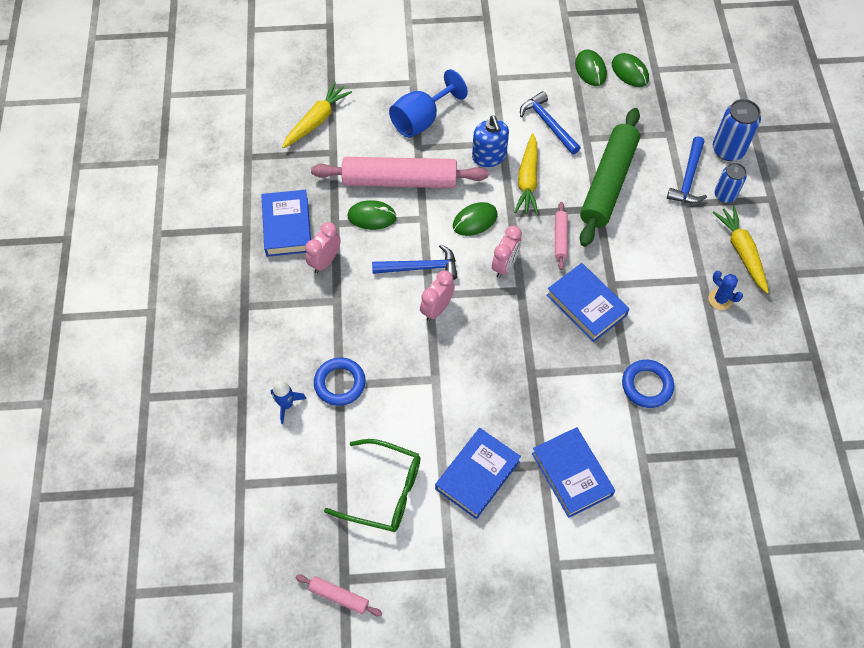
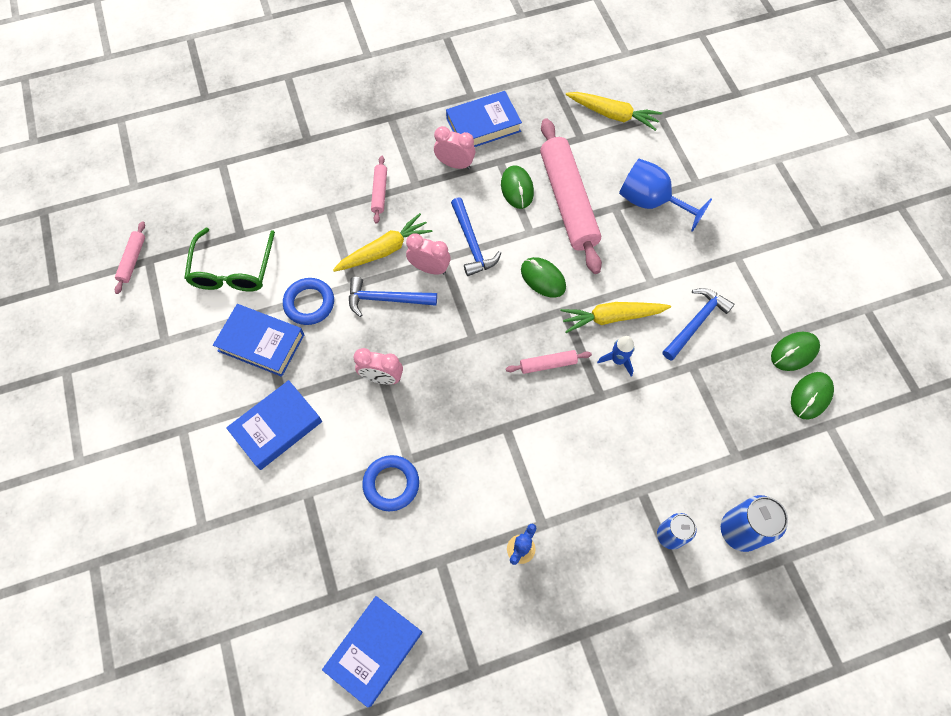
camera: 75 degrees right, 5 degrees up
blue rocket [270,381,306,424] -> blue rocket moved to [597,336,634,376]
blue ring [314,357,366,406] -> blue ring moved to [283,278,334,325]
blue soap dispenser [472,116,509,167] -> none
pink clock [492,226,522,278] -> pink clock moved to [354,348,403,384]
blue book [546,263,629,342] -> blue book moved to [322,596,422,708]
green rolling pin [580,108,640,247] -> none
blue hammer [667,136,707,203] -> blue hammer moved to [349,277,437,317]
yellow carrot [713,206,769,293] -> yellow carrot moved to [333,213,432,272]
none -> pink rolling pin [371,156,387,224]

